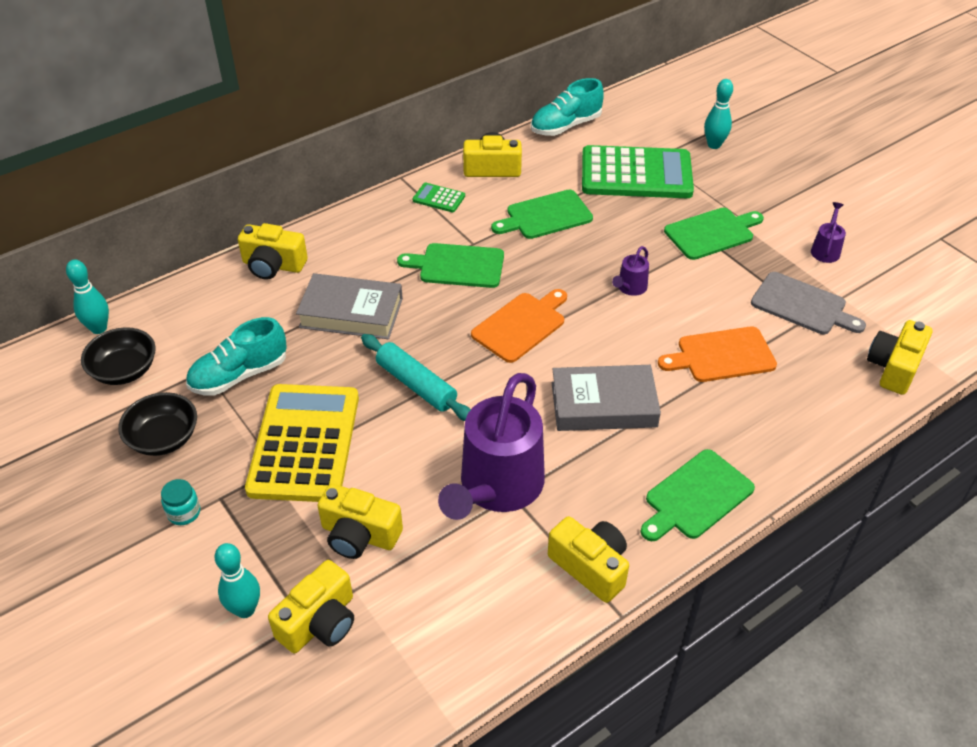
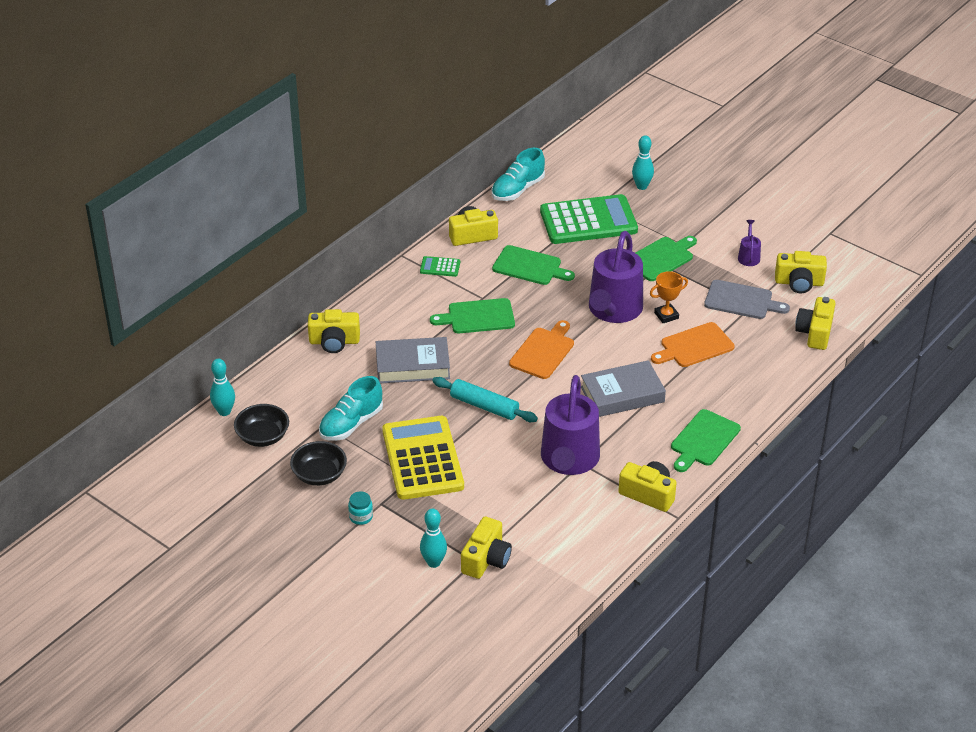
camera: 15 degrees left, 5 degrees down
yellow camera [317,484,403,559] -> yellow camera moved to [775,251,827,293]
green cutting board [491,190,593,239] -> green cutting board turned 120 degrees counterclockwise [492,245,575,285]
purple watering can [612,246,649,296] -> purple watering can [589,231,643,323], size x2.37
none -> orange trophy [650,271,688,323]

